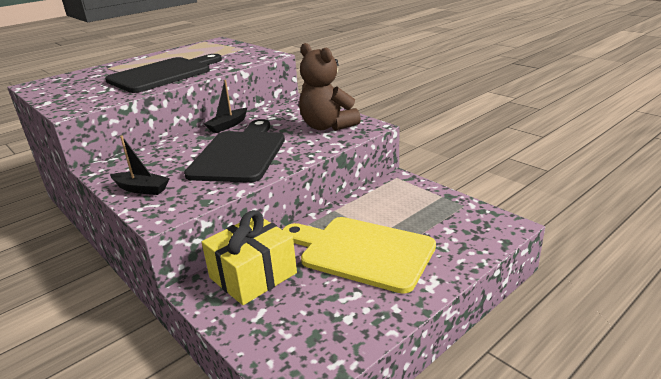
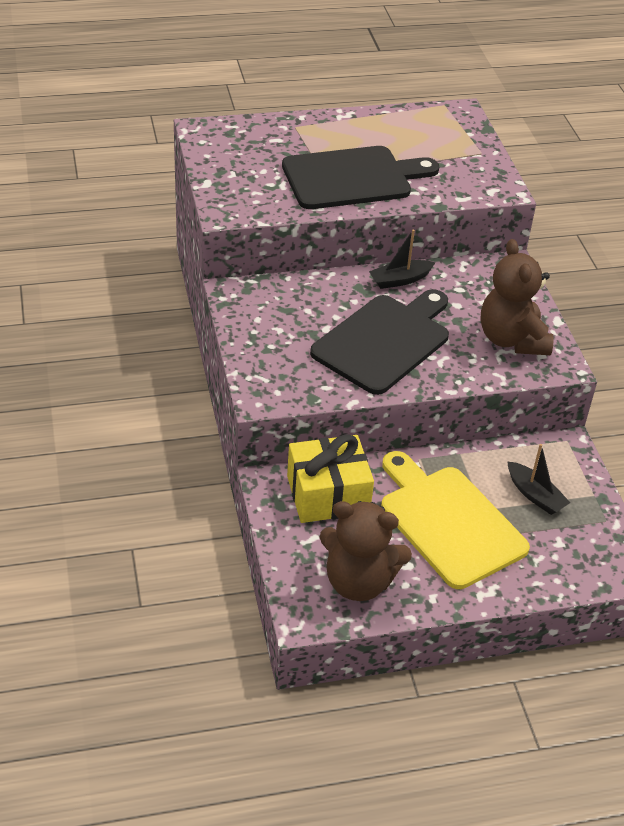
camera: 25 degrees right, 15 degrees up
black boat [110,135,170,195] -> black boat moved to [507,444,571,515]
none -> brown teddy bear [319,501,412,601]

